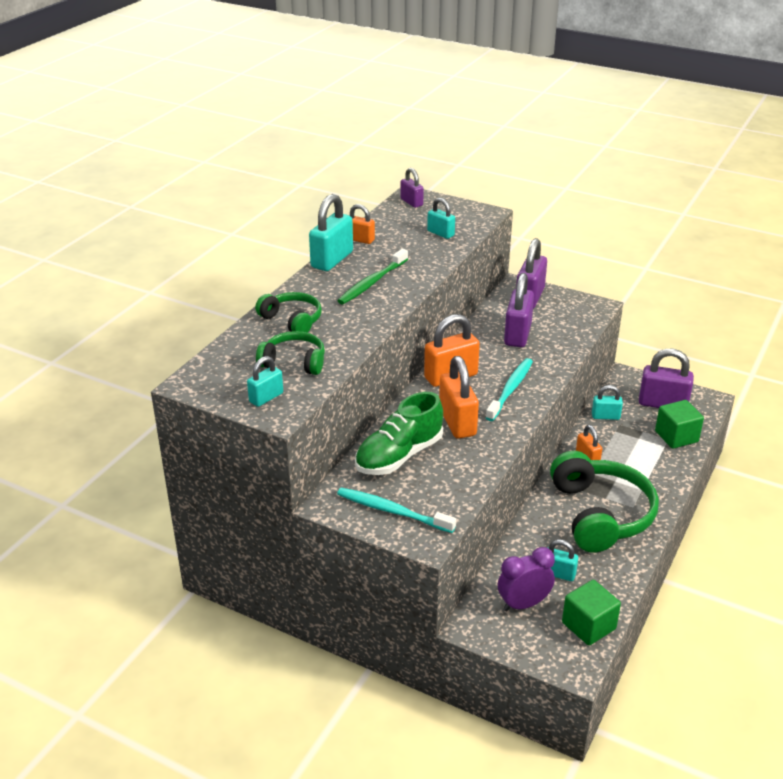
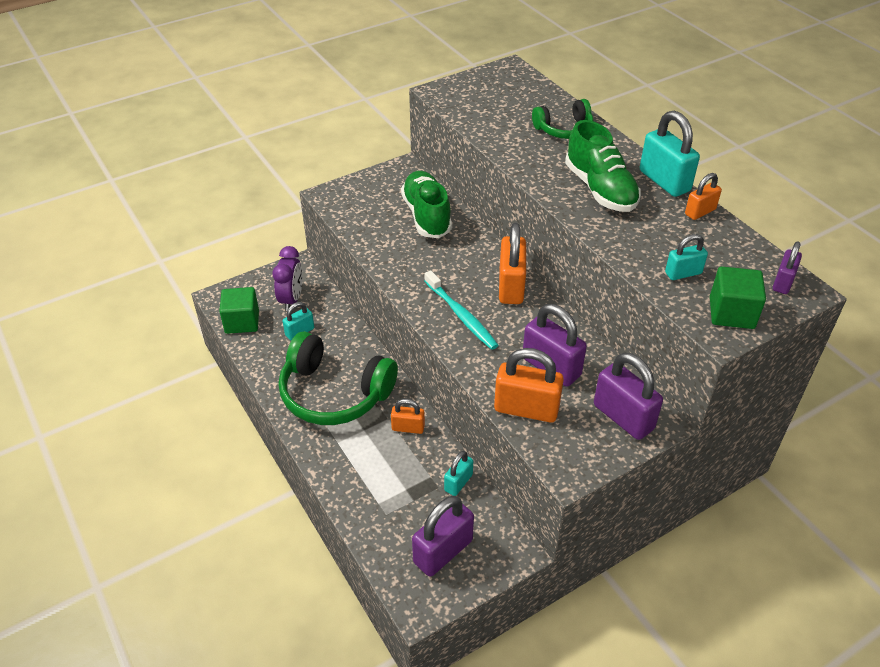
camera: 120 degrees right, 10 degrees up
turquoise padlock [247,356,283,407] -> none
green headphones [256,331,325,375] -> none
green toothbrush [337,249,408,304] -> green shoe [565,120,641,212]
turquoise toothbrush [337,488,456,533] -> none
purple padlock [400,168,424,208] -> purple padlock turned 60 degrees counterclockwise [773,241,802,294]
orange padlock [439,356,479,439] -> orange padlock moved to [494,348,564,423]
green cube [655,400,704,449] -> green cube moved to [710,266,766,329]

